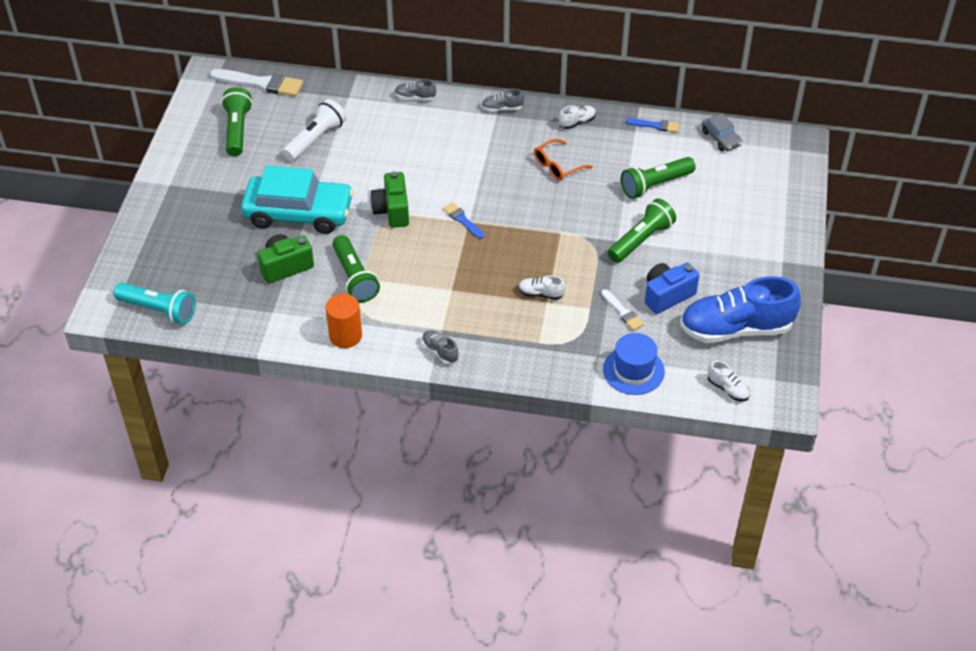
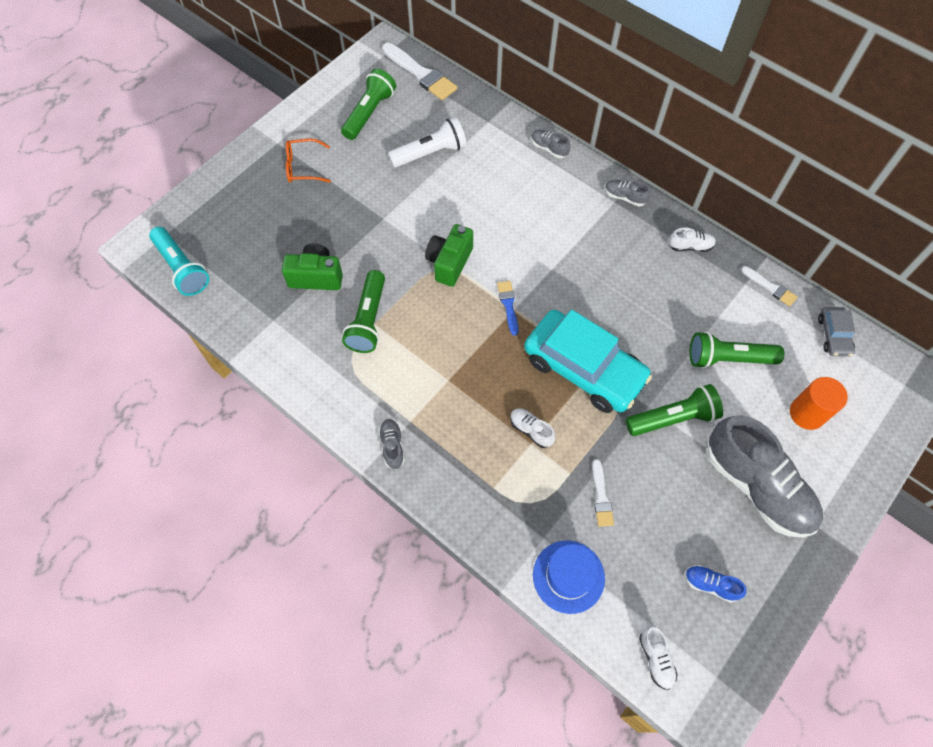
camera: 30 degrees right, 15 degrees up
turquoise car [241,165,354,234] -> turquoise car moved to [524,309,652,413]
orange cylinder [326,294,362,348] -> orange cylinder moved to [790,377,848,430]
orange glasses [534,139,593,181] -> orange glasses moved to [286,139,331,183]
blue brush [626,118,679,132] -> white brush [741,266,798,306]
blue camera [645,263,699,314] -> none
blue shoe [680,276,801,343] -> blue shoe [685,565,746,603], size x0.41
none -> grey shoe [707,415,823,538]

